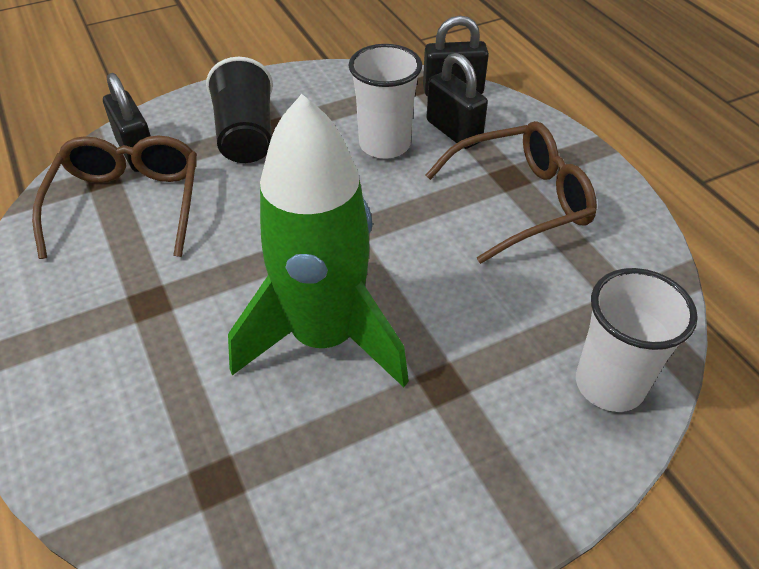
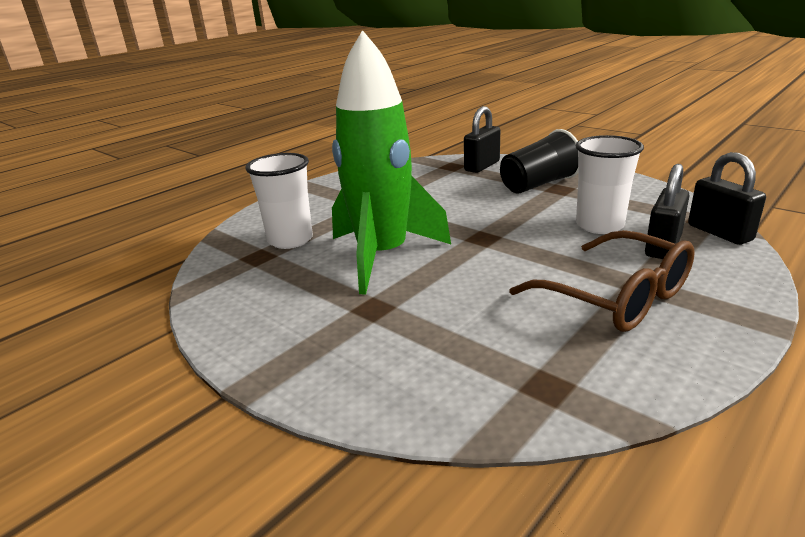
camera: 70 degrees right, 20 degrees down
brown glasses [32,136,197,259] -> none
white cup [576,268,698,412] -> white cup moved to [245,153,313,249]

